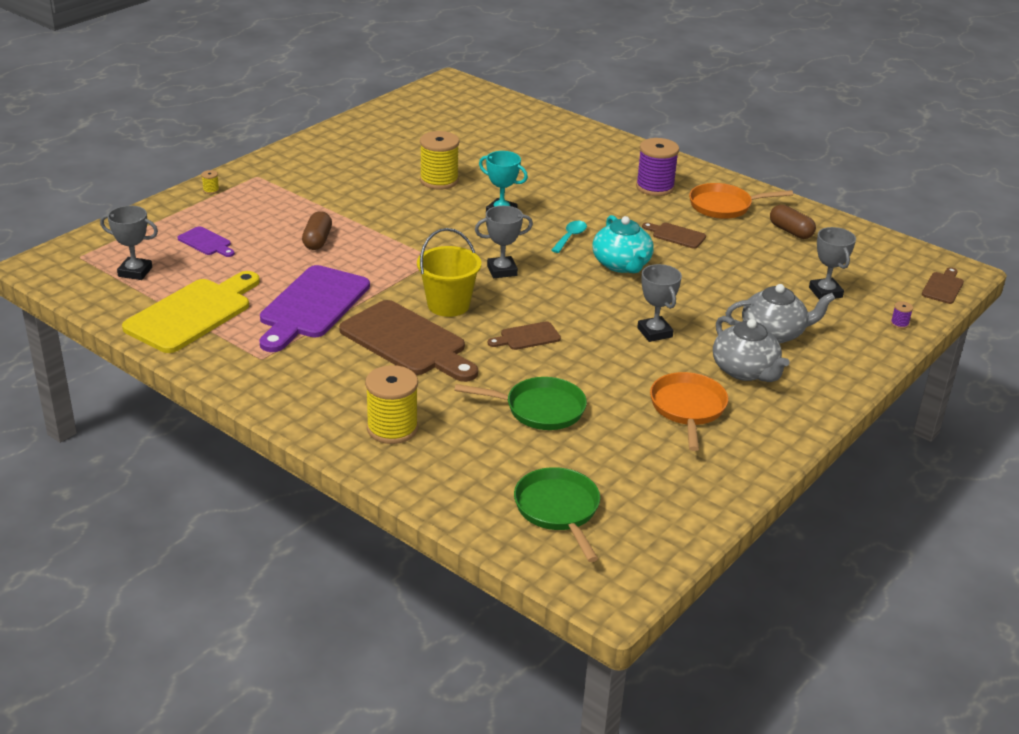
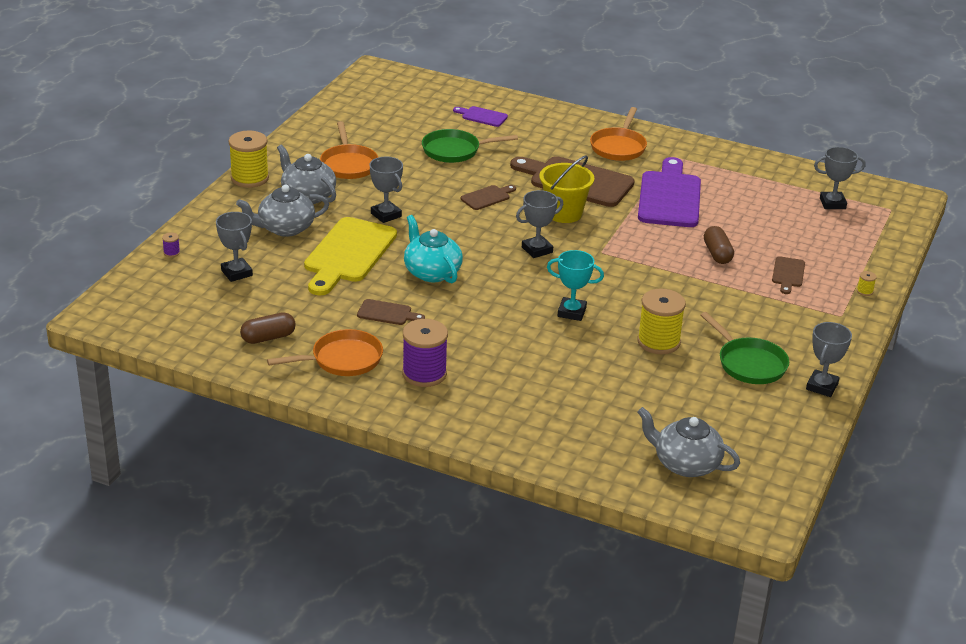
camera: 165 degrees right, 0 degrees up
yellow cutting board [122,271,260,353] -> yellow cutting board moved to [304,217,397,295]
purple cutting board [178,226,235,257] -> purple cutting board moved to [453,106,508,127]
yellow spool [365,365,418,444] -> yellow spool moved to [229,131,269,188]
green pan [514,467,600,562] -> green pan moved to [701,312,789,384]
turquoise spoon [551,221,587,253] -> none
brown capsule [770,205,816,239] -> brown capsule turned 60 degrees counterclockwise [240,312,296,344]
brown cutting board [922,267,964,304] -> brown cutting board moved to [772,256,805,294]
none -> orange pan [590,107,647,161]
none -> grey teapot [637,407,740,477]
none -> grey trophy [806,322,852,397]

